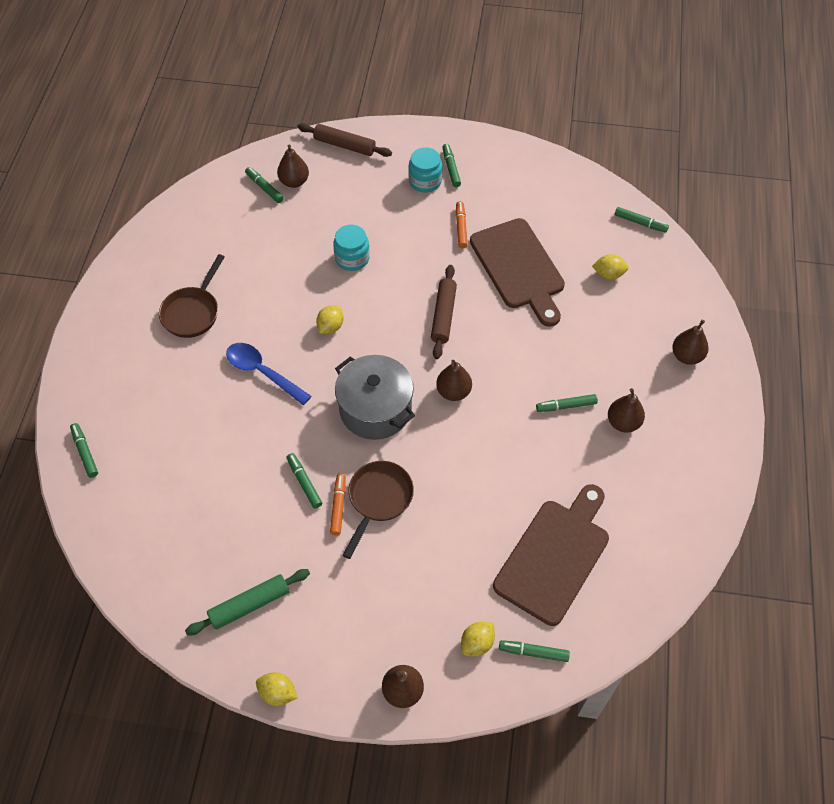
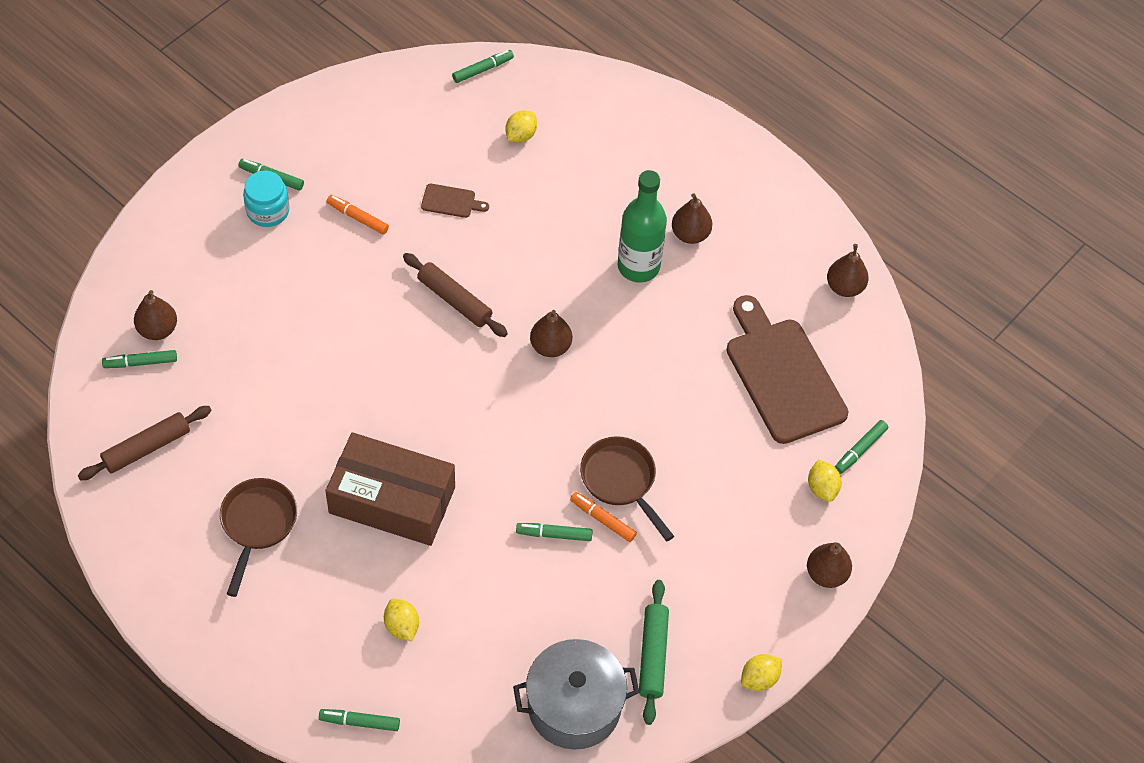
camera: 60 degrees left, 0 degrees up
brown pan [159,254,225,338] -> brown pan turned 135 degrees counterclockwise [220,478,297,597]
blue spoon [226,343,311,405] -> brown box [325,432,455,546]
brown rolling pin [297,123,392,157] -> brown rolling pin moved to [78,406,212,480]
yellow lemon [316,305,344,334] -> yellow lemon moved to [384,599,419,641]
turquoise jar [333,225,370,271] -> none
grey pot [335,355,415,440] -> grey pot moved to [513,639,639,749]
brown cutting board [470,218,565,327] -> brown cutting board [421,184,489,218], size x0.41
green marker [536,394,598,412] -> green bottle [618,170,667,283]
brown pear [672,320,709,365] -> brown pear moved to [827,244,869,297]

